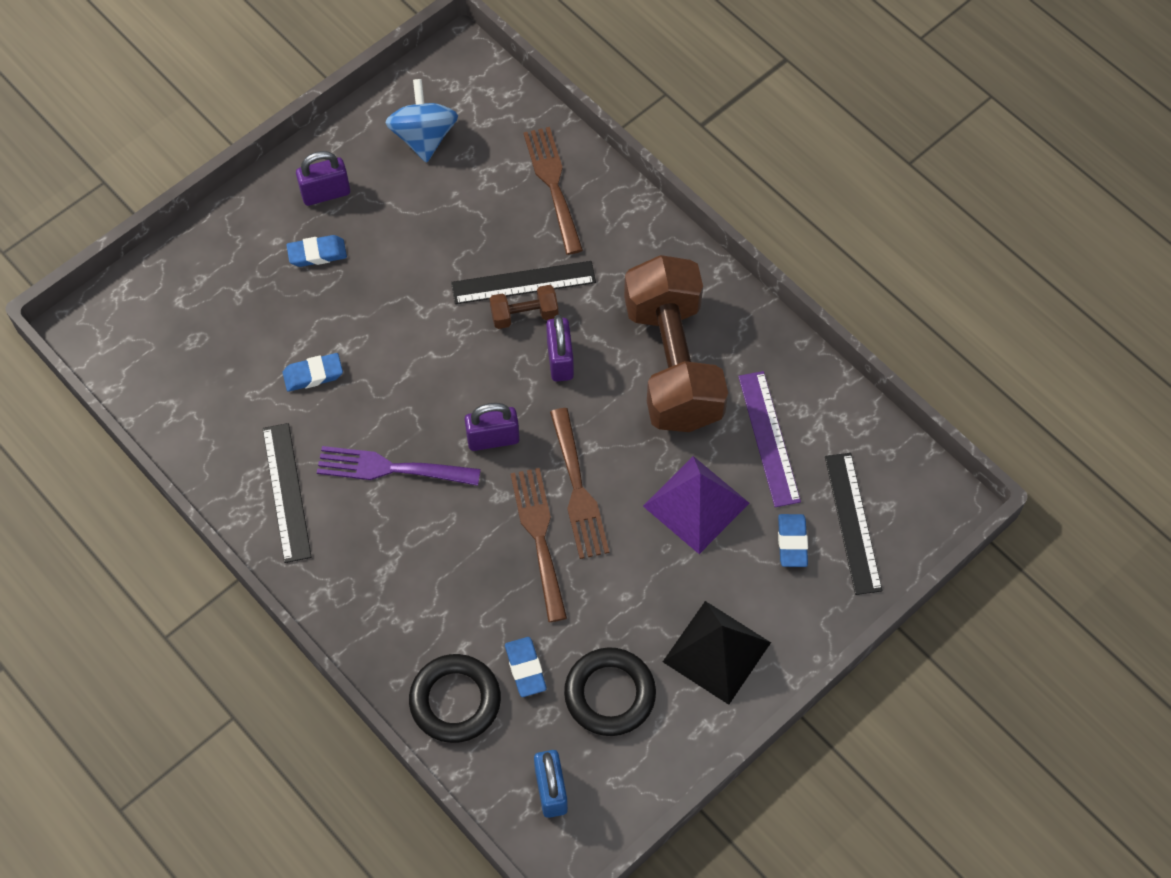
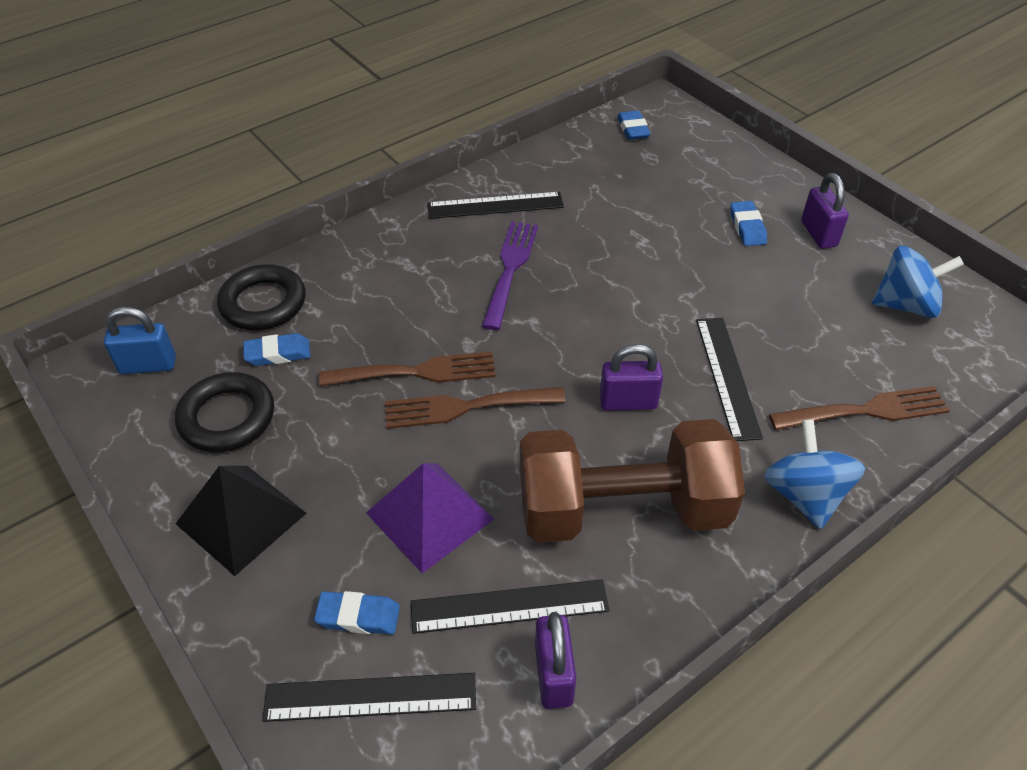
camera: 95 degrees right, 15 degrees down
blue eraser [283,353,343,392] -> blue eraser moved to [617,111,651,140]
purple padlock [465,403,520,451] -> purple padlock moved to [535,612,577,709]
brown dumbbell [489,285,558,329] -> none
purple ruler [738,371,801,507] -> black ruler [411,579,609,634]
none -> blue spinning top [764,419,865,529]

